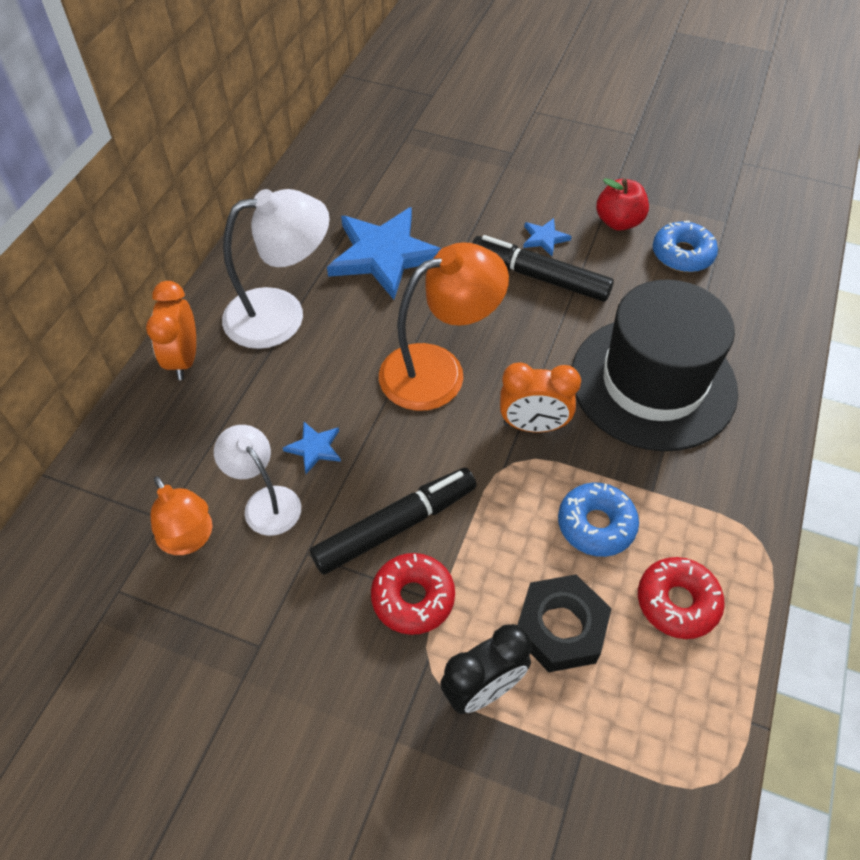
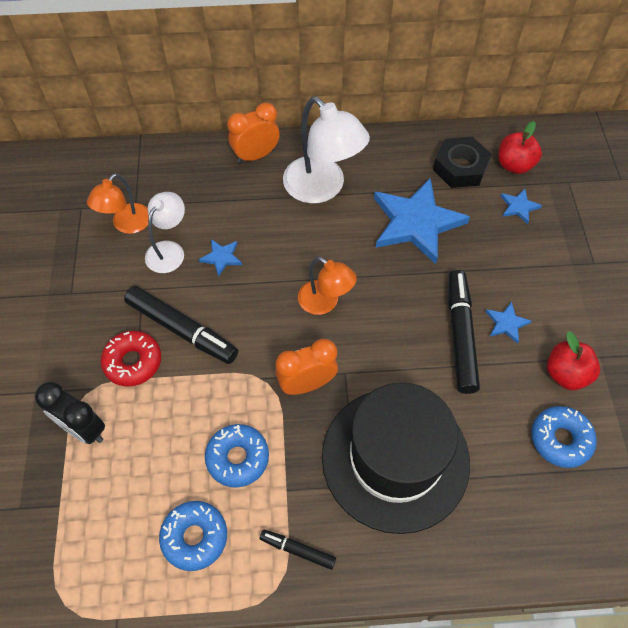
camera: 65 degrees right, 5 degrees up
orange lamp [379,242,509,411] -> orange lamp [298,257,357,315], size x0.60
orange clock [500,363,581,432] -> orange clock turned 90 degrees clockwise [275,339,338,395]
black nut [517,574,612,672] -> black nut moved to [433,137,492,188]
red donut [638,557,725,639] -> blue donut [159,501,227,571]
none -> black marker [260,530,336,570]
none -> red apple [498,121,542,174]
none -> blue star [501,189,542,224]

